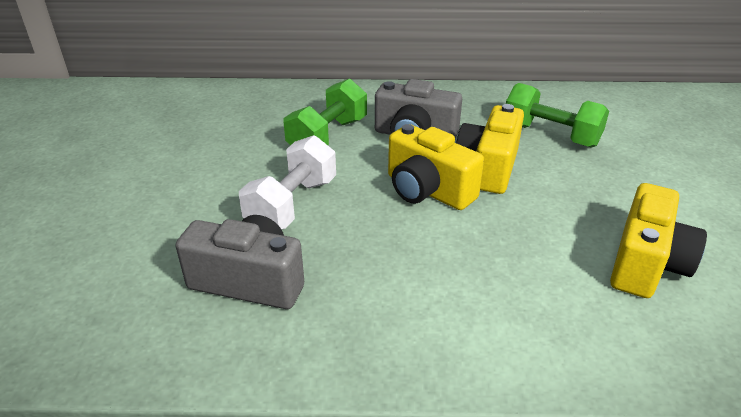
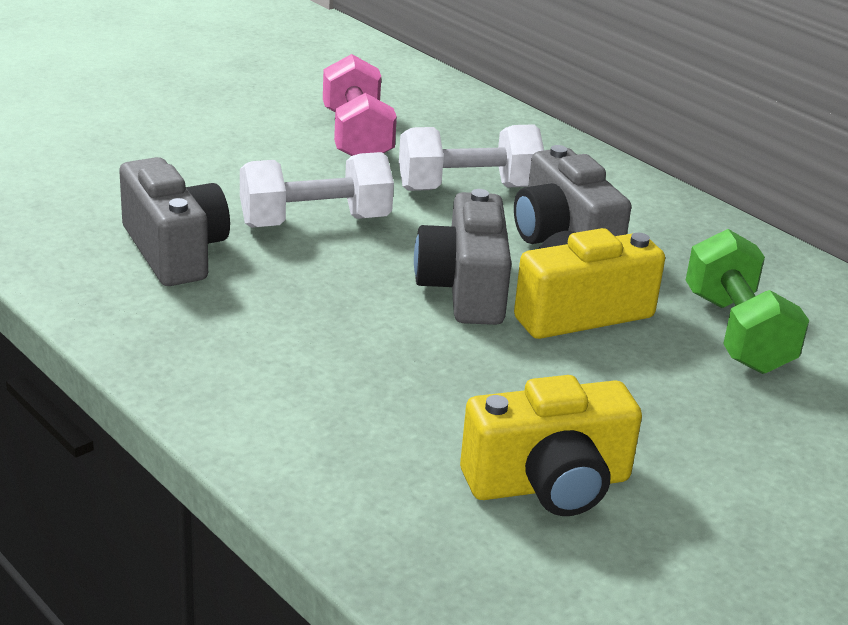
camera: 45 degrees right, 5 degrees down
green dumbbell [284,79,367,145] -> white dumbbell [399,124,544,191]
yellow camera [388,124,484,210] -> grey camera [414,189,512,325]
none -> pink dumbbell [323,54,397,156]

